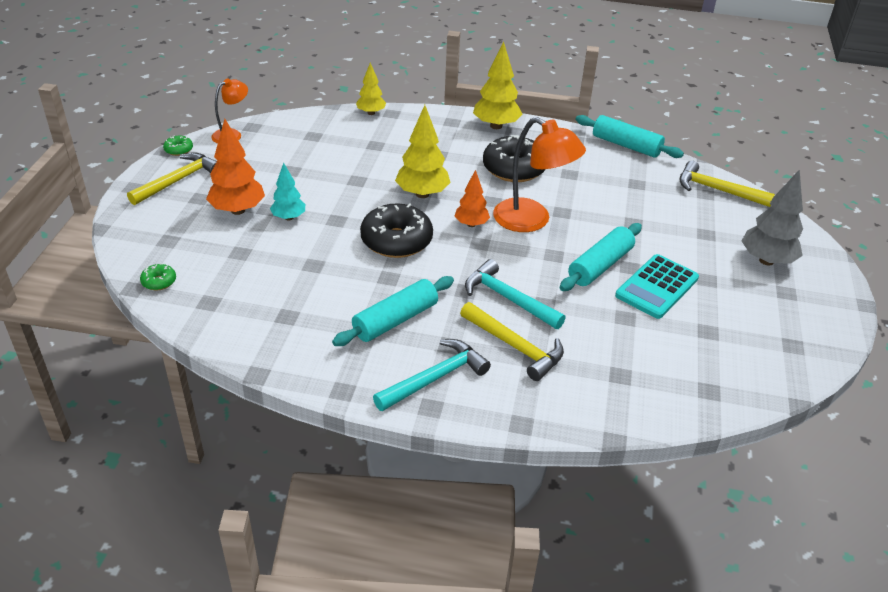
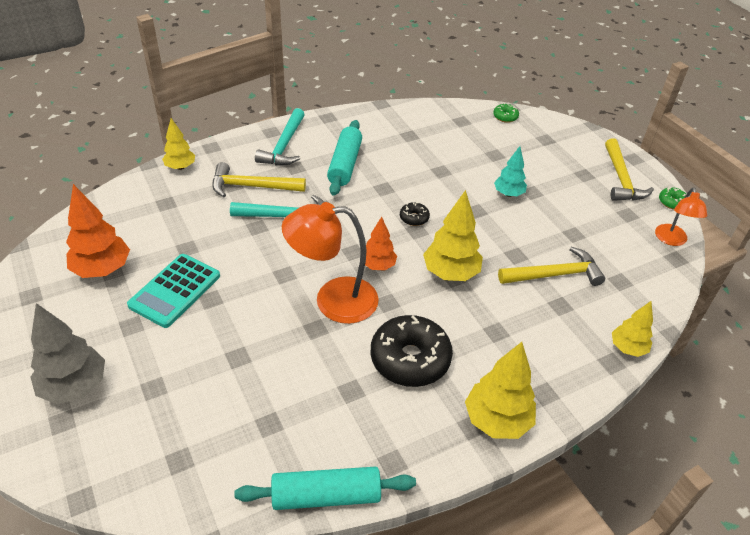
camera: 140 degrees right, 5 degrees up
orange tree [206,119,265,215] -> orange tree moved to [66,184,130,278]
black donut [360,203,433,258] -> black donut [400,202,430,226], size x0.45
turquoise rolling pin [560,223,642,291] -> none
turquoise calculator [615,254,699,319] -> turquoise calculator turned 150 degrees counterclockwise [127,254,220,328]
yellow hammer [679,160,775,207] -> yellow hammer moved to [498,247,605,286]
none -> yellow tree [162,118,195,170]

